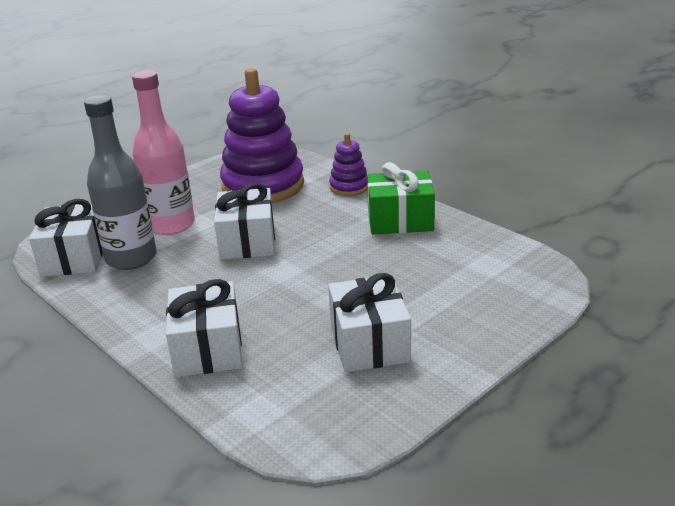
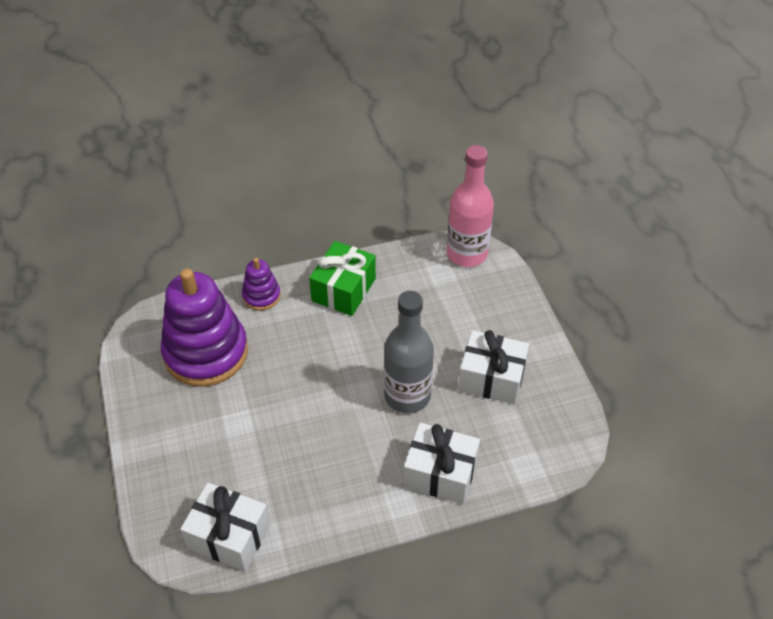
camera: 65 degrees left, 20 degrees up
grey bottle [84,95,157,270] -> grey bottle moved to [384,291,434,413]
pink bottle [132,70,195,235] -> pink bottle moved to [447,145,494,267]
white gift [214,183,275,260] -> none

